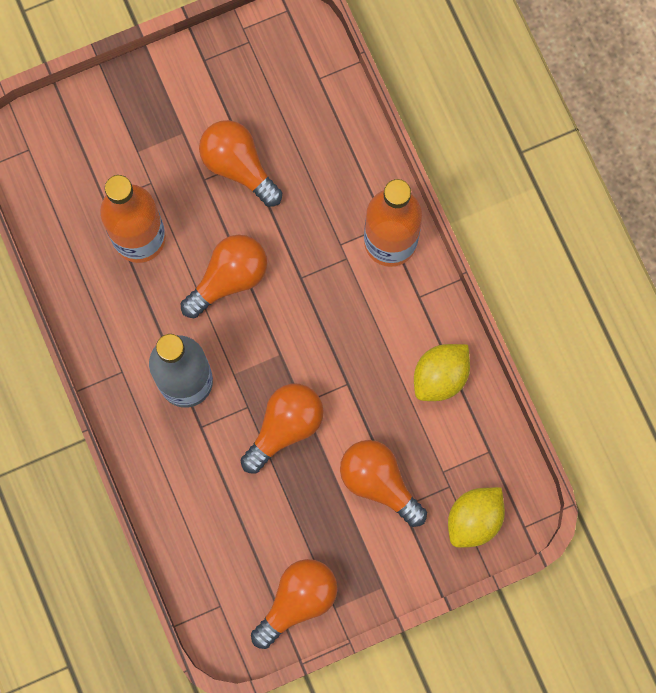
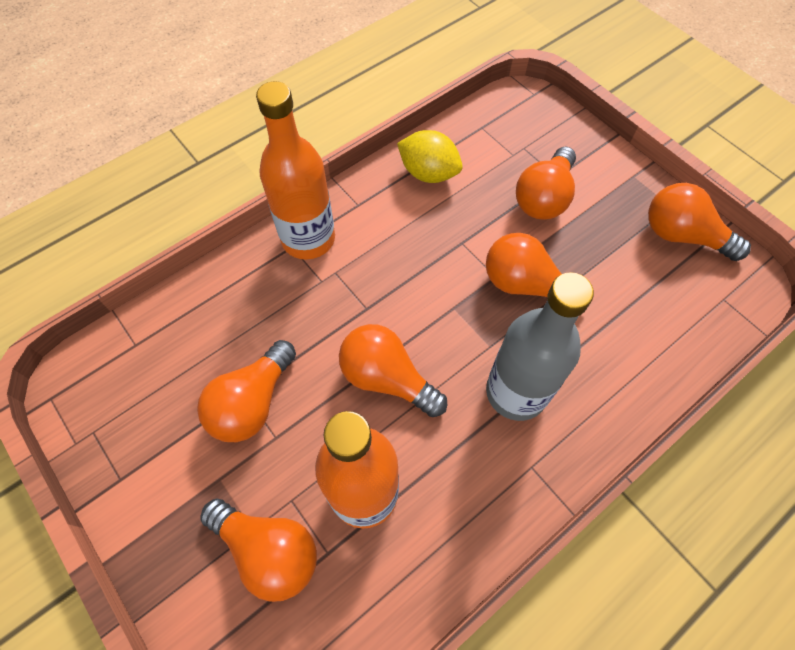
camera: 105 degrees left, 15 degrees down
yellow lemon [448,487,505,548] -> none
none -> orange light bulb [200,498,317,602]

